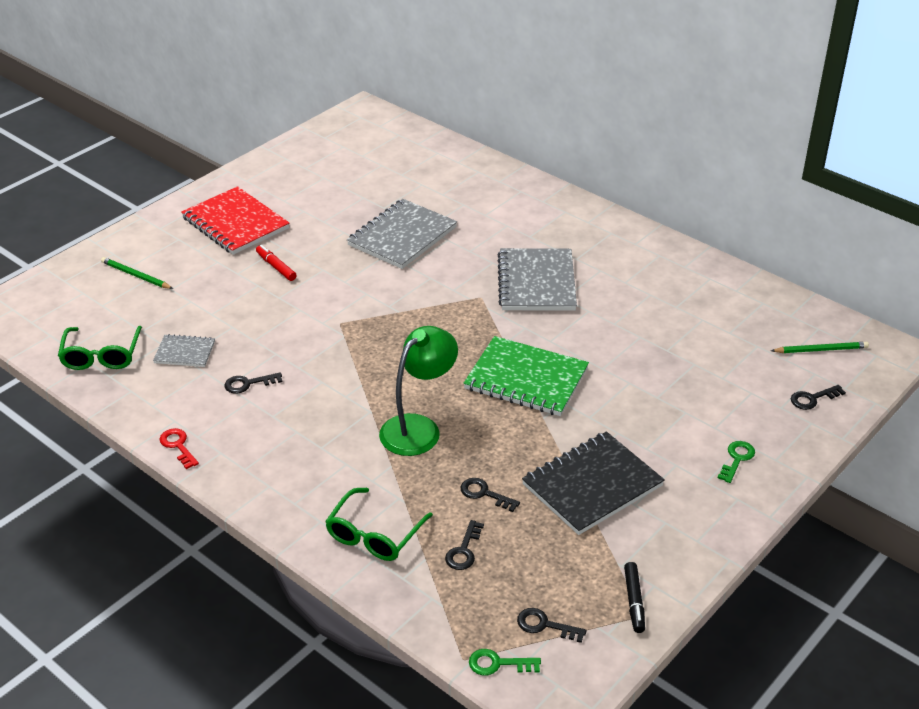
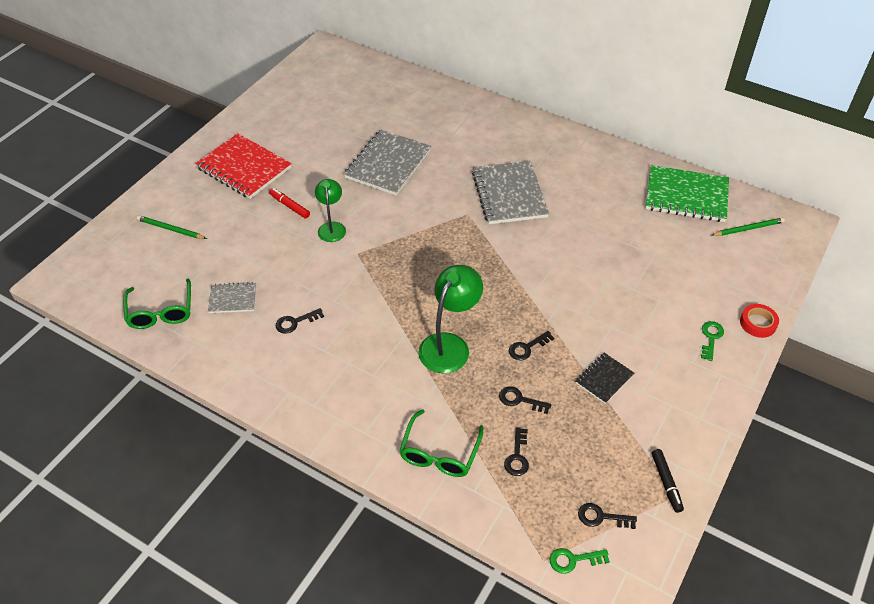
camera: 10 degrees left, 10 degrees up
red key [159,428,199,469] -> none
green notebook [464,336,589,416] -> green notebook moved to [645,165,729,222]
black notebook [522,431,665,535] -> black notebook [576,353,634,404], size x0.52
black key [791,385,846,410] -> black key moved to [509,331,555,360]
none -> green lamp [315,179,346,242]
none -> red tape [740,304,779,338]

